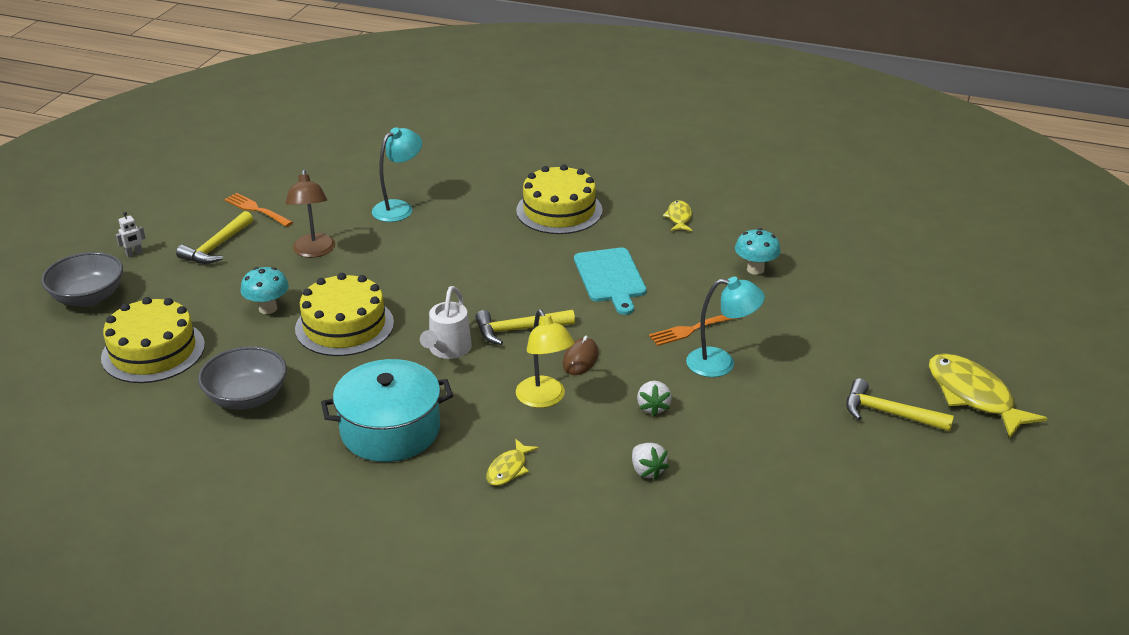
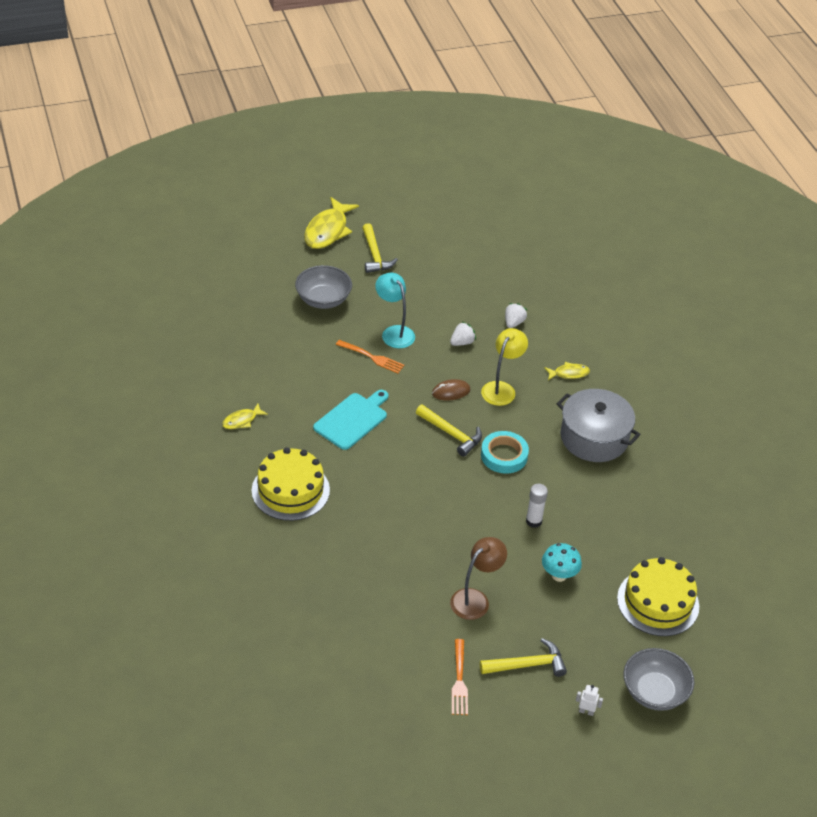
camera: 130 degrees left, 10 degrees up
grey bowl [198,346,287,410] -> grey bowl moved to [295,265,352,309]
yellow cake [295,273,394,356] -> white glue stick [526,484,548,528]
turquoise pot [321,359,453,462] -> grey pot [556,389,640,462]
turquoise lamp [372,127,422,222] -> none
white watering can [420,286,472,359] -> turquoise tape [481,431,529,474]
turquoise mushroom [735,228,781,275] -> none

